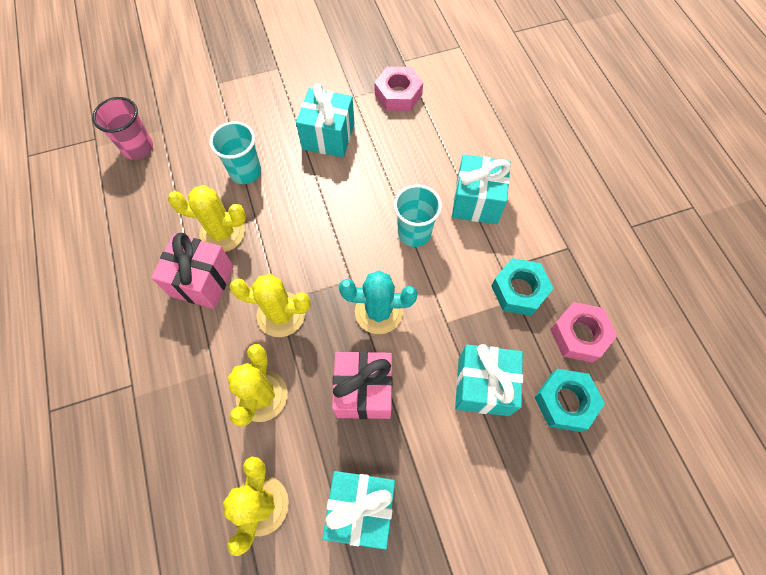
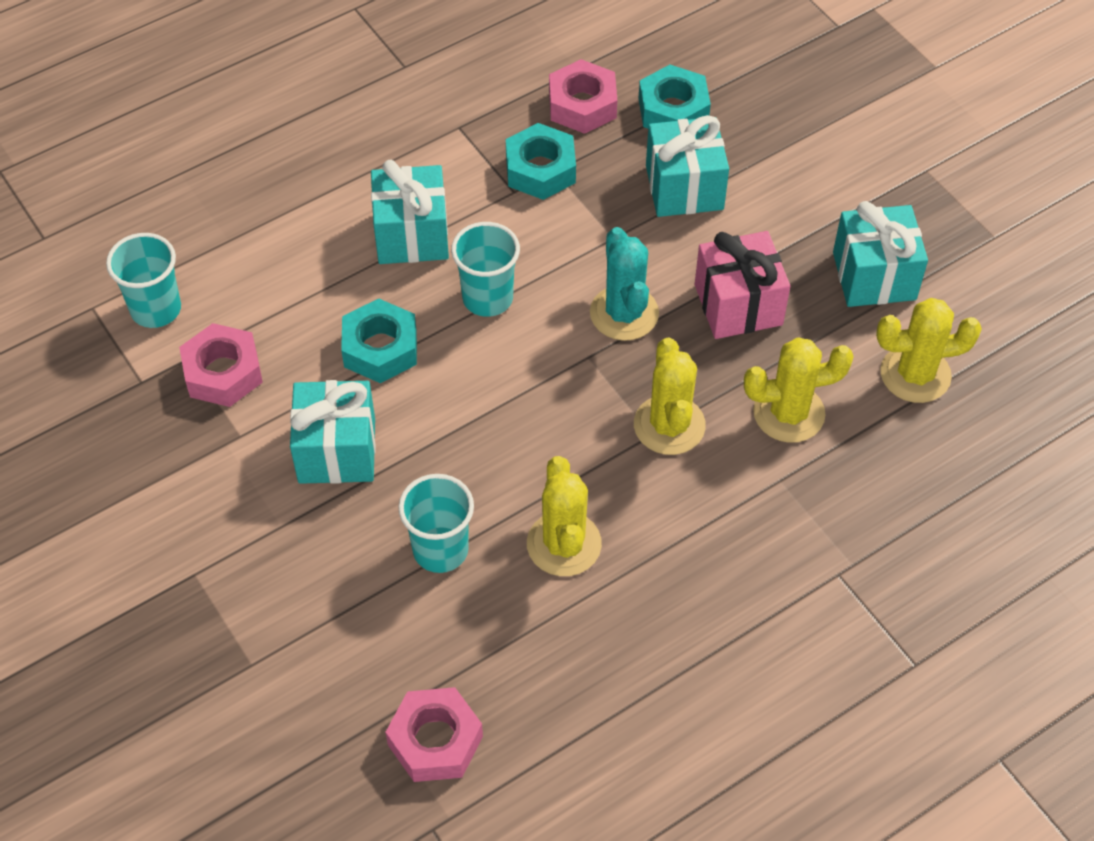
camera: 105 degrees left, 10 degrees down
pink cup [92,97,153,160] -> pink nut [385,687,483,782]
pink gift [151,233,234,309] -> none
none -> turquoise cup [106,233,181,328]
none -> turquoise nut [341,299,417,383]

